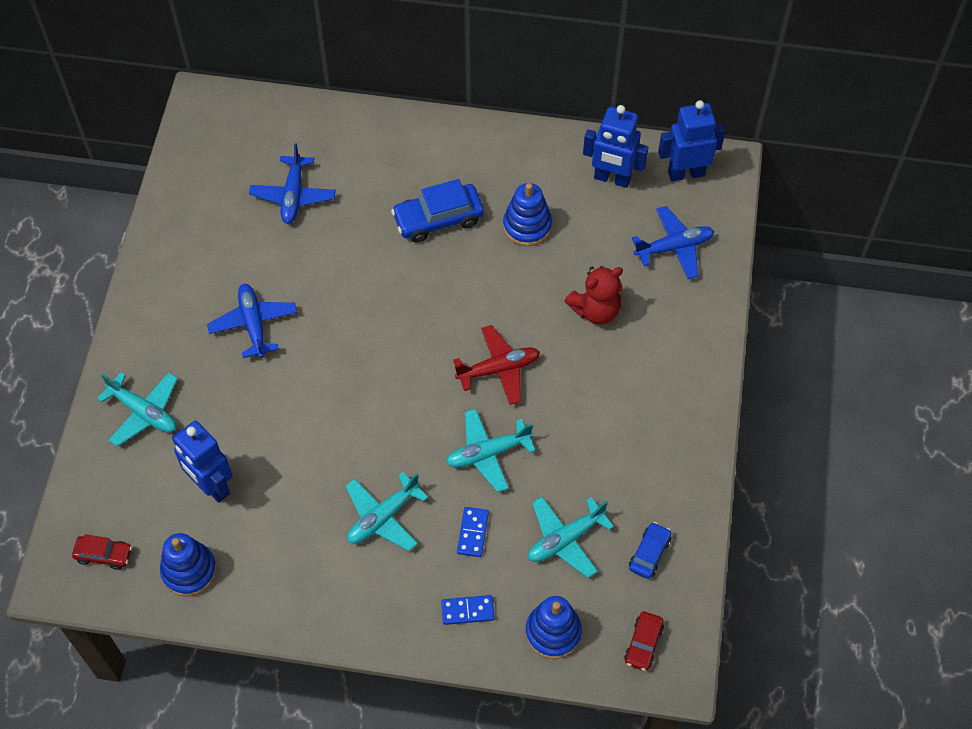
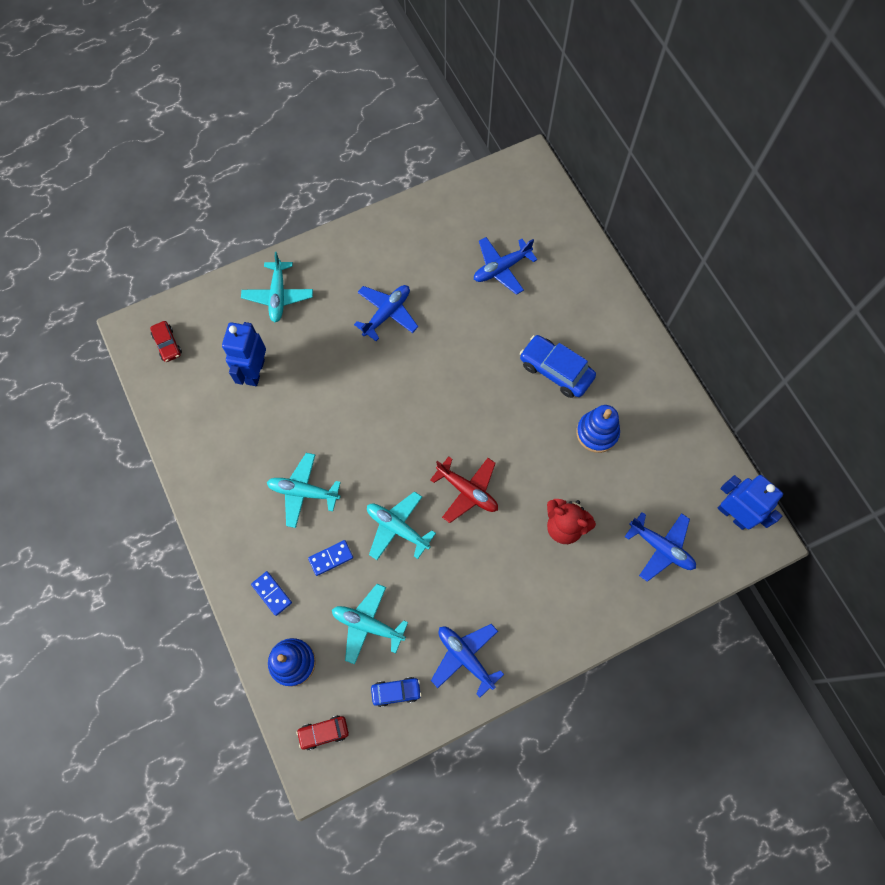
camera: 55 degrees right, 10 degrees up
blue stacking toy [160,533,217,596] -> none
blue robot [583,105,648,188] -> none
none -> blue plane [431,624,504,697]

